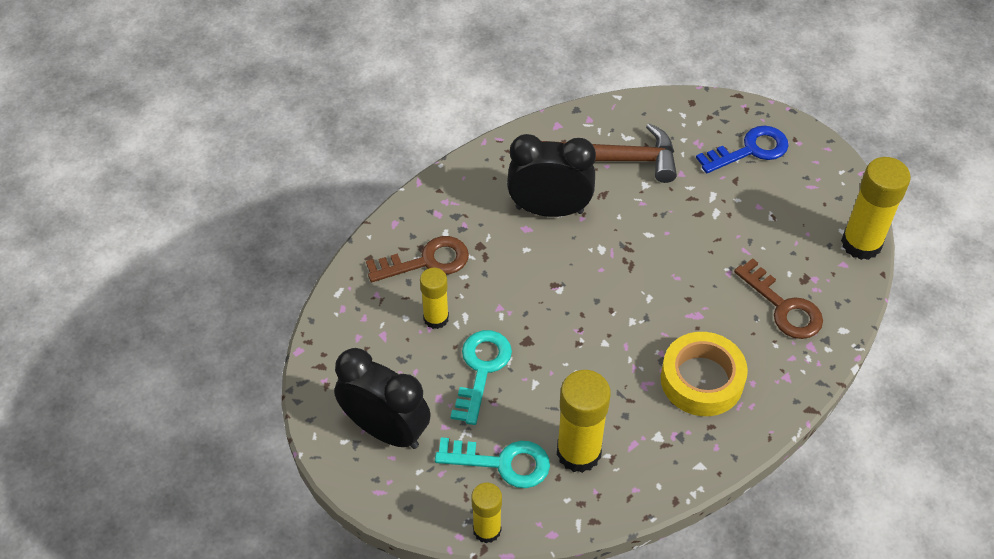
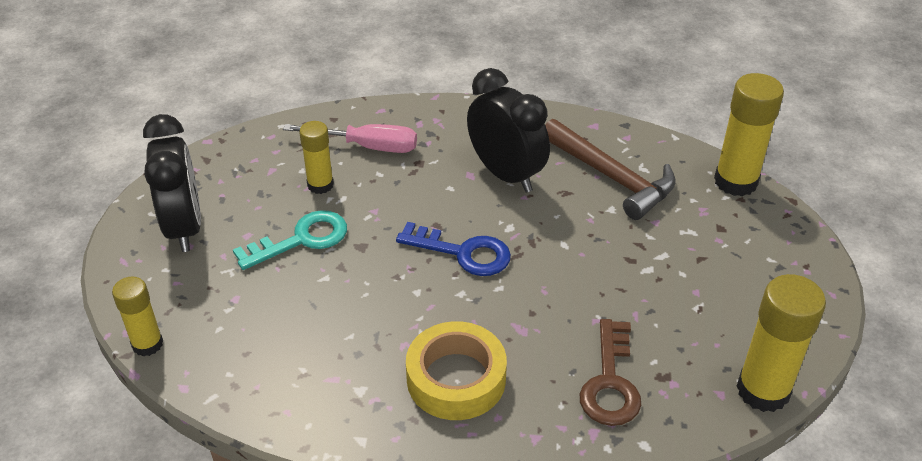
camera: 45 degrees right, 10 degrees down
brown key [366,236,469,282] -> pink screwdriver [283,124,417,153]
turquoise key [435,437,550,488] -> none
yellow glue stick [557,370,611,473] -> yellow glue stick moved to [714,73,784,196]
blue key [696,126,789,173] -> blue key moved to [396,222,511,276]

